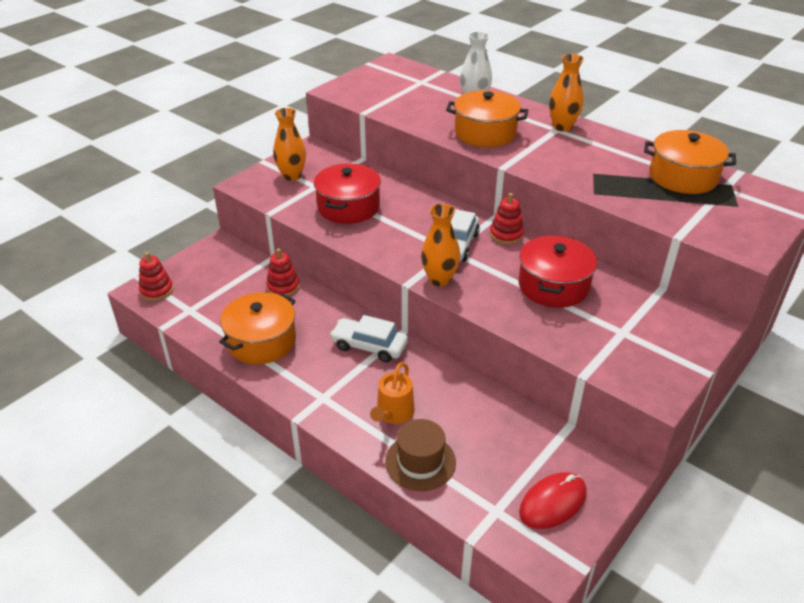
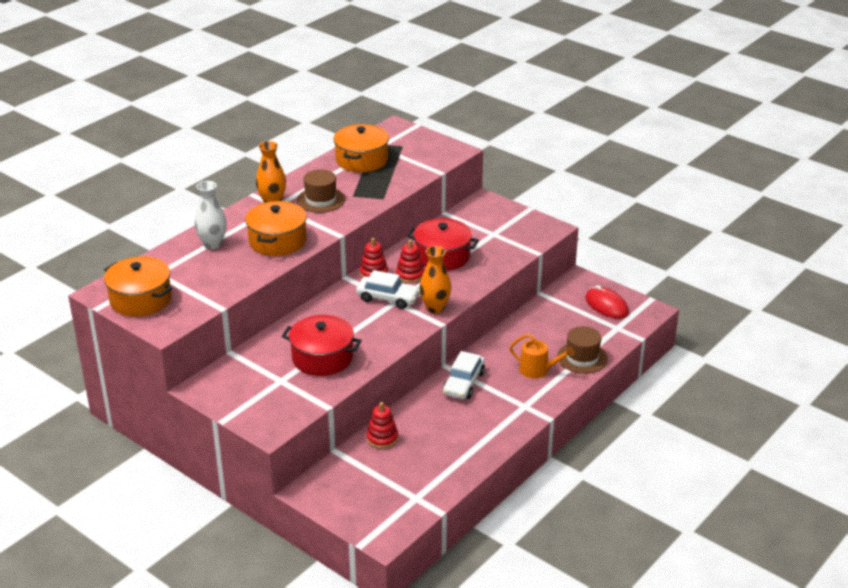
camera: 90 degrees left, 5 degrees down
red stacking toy [139,252,173,301] -> red stacking toy moved to [396,240,425,283]
orange pot [219,292,296,364] -> orange pot moved to [104,256,172,317]
orange vase [273,108,306,181] -> none
none -> brown hat [297,170,345,213]

